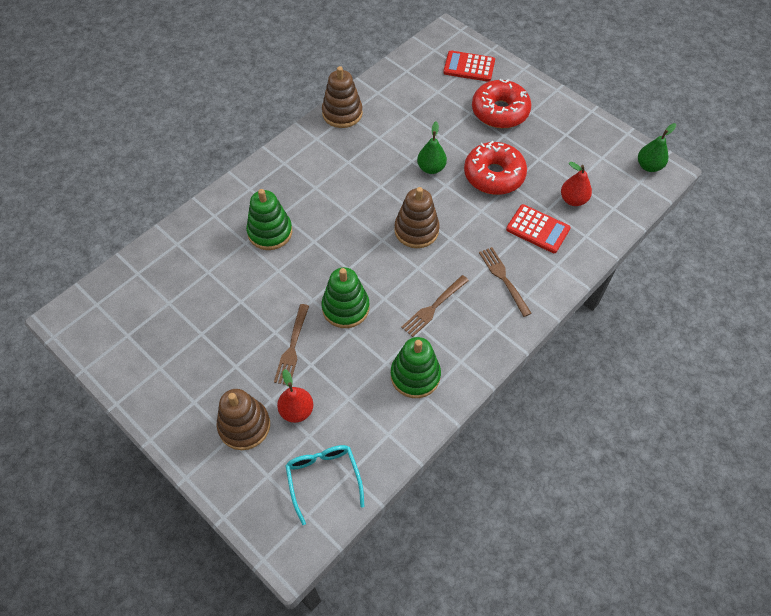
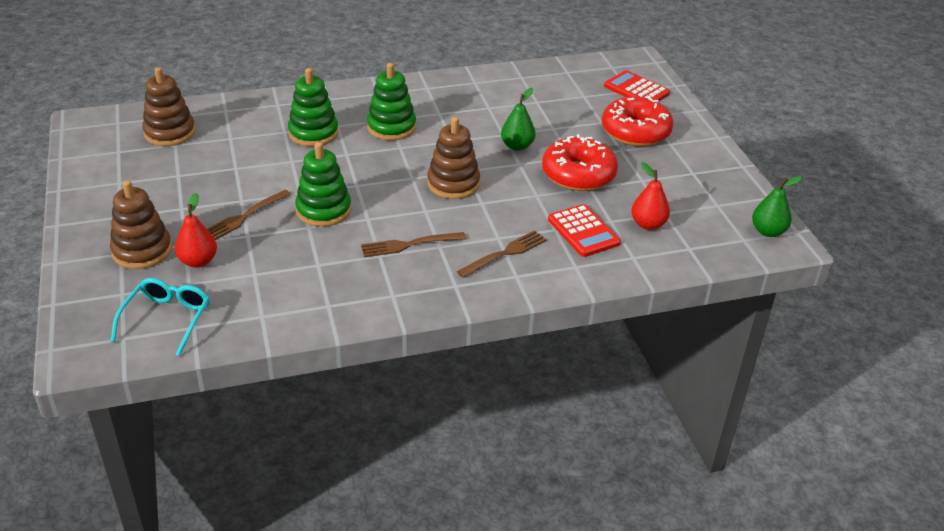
camera: 30 degrees right, 20 degrees down
brown stacking toy [322,66,363,128] -> brown stacking toy moved to [142,67,196,146]
green stacking toy [391,337,441,398] -> green stacking toy moved to [367,63,416,140]
brown fork [479,247,532,317] -> brown fork turned 45 degrees clockwise [457,230,547,278]

